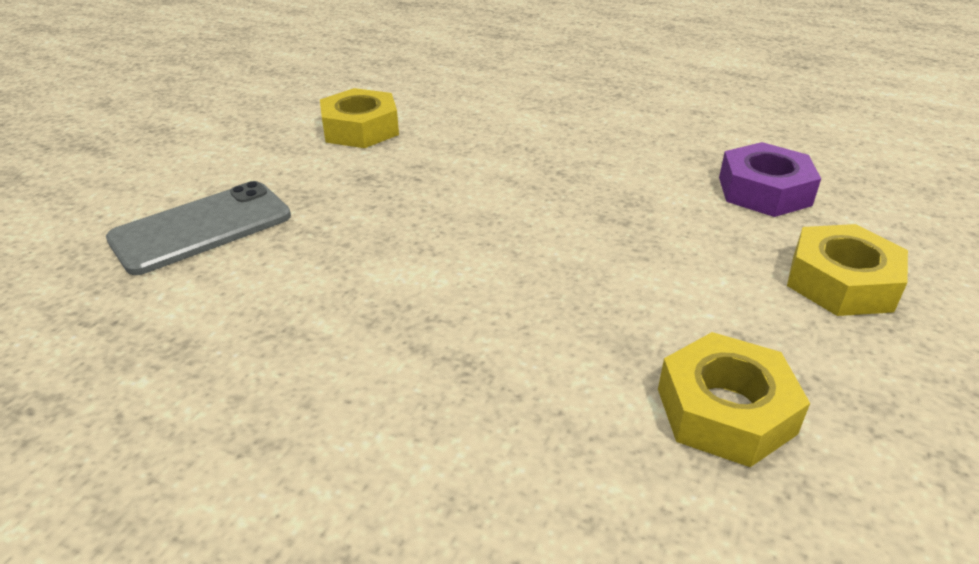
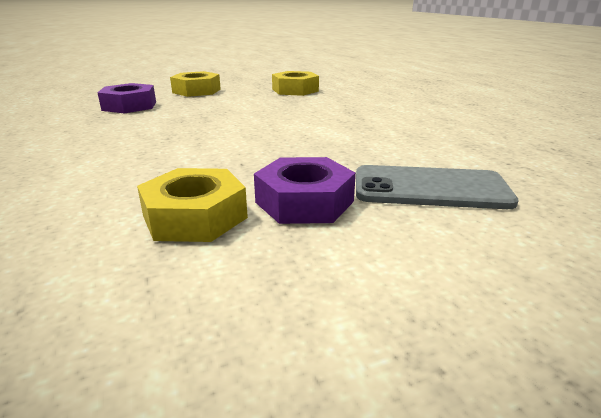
camera: 135 degrees left, 10 degrees down
none -> purple nut [254,157,356,224]

